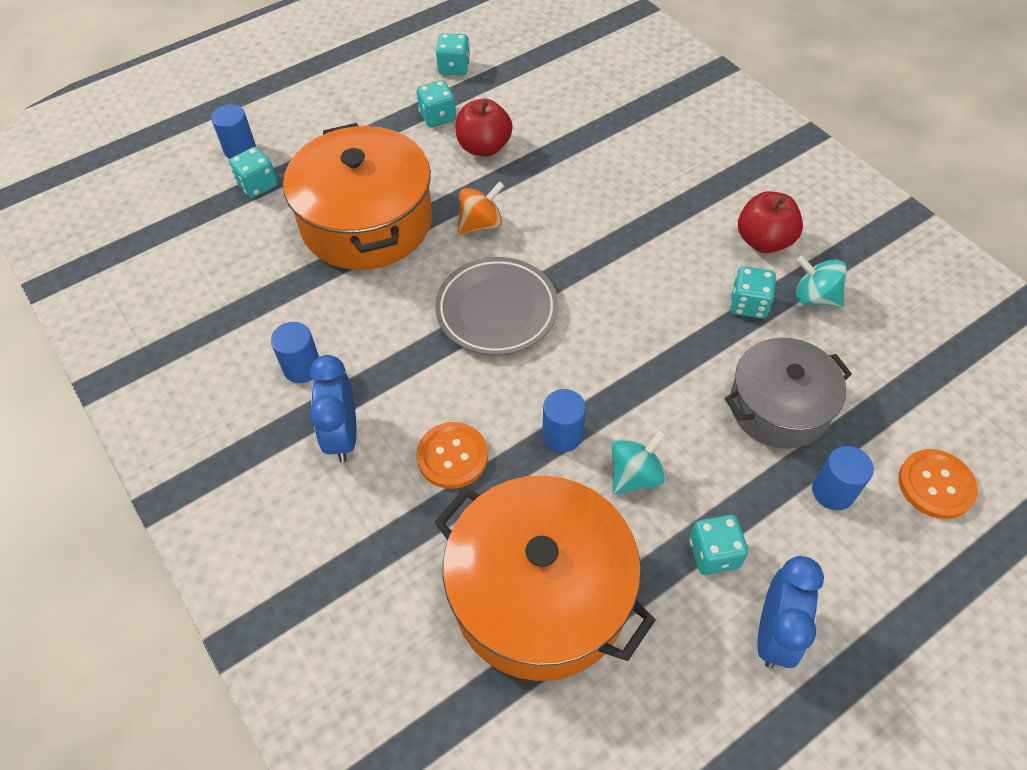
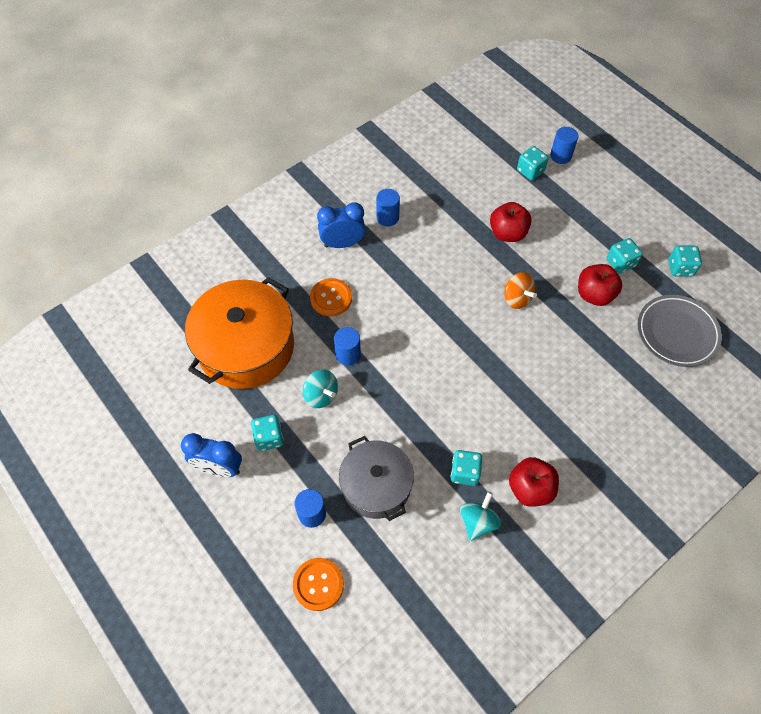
camera: 85 degrees right, 5 degrees up
orange pot [283,123,432,270] -> red apple [490,202,532,242]
grey plate [435,257,558,355] -> grey plate moved to [637,295,722,367]

